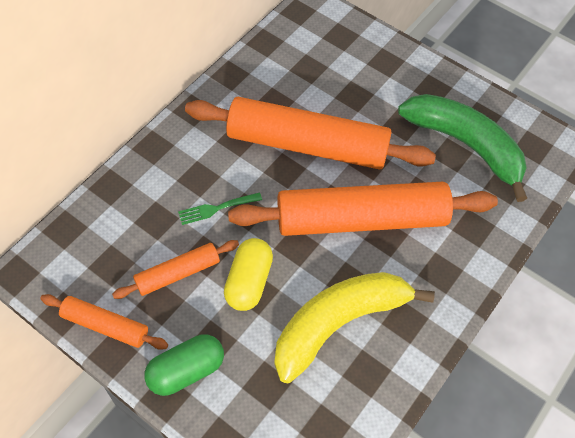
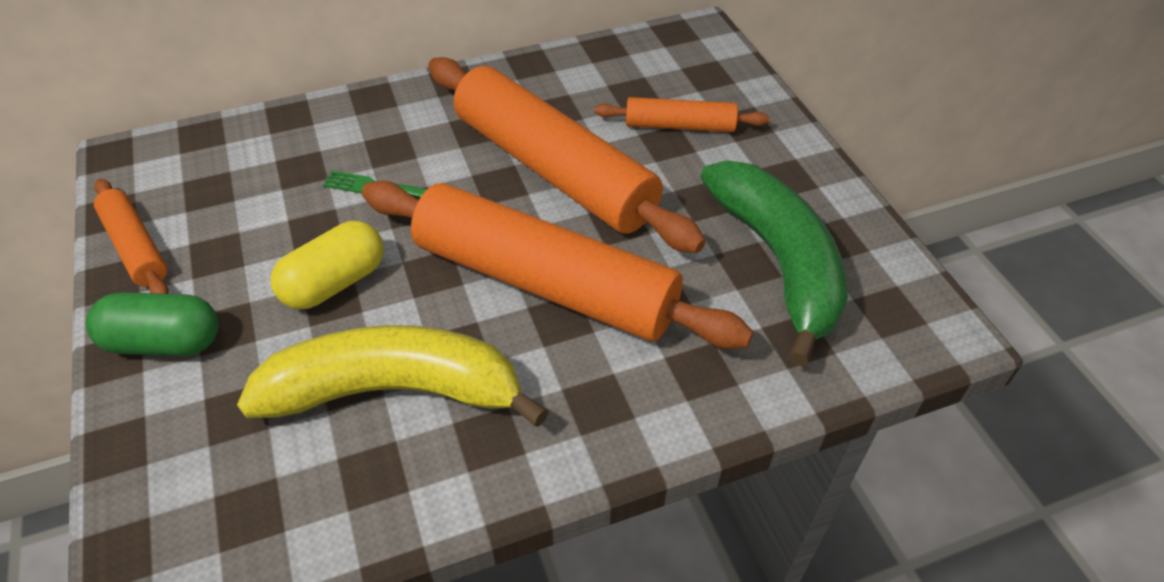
camera: 35 degrees right, 10 degrees down
orange rolling pin [112,240,239,299] -> orange rolling pin moved to [594,97,769,132]

